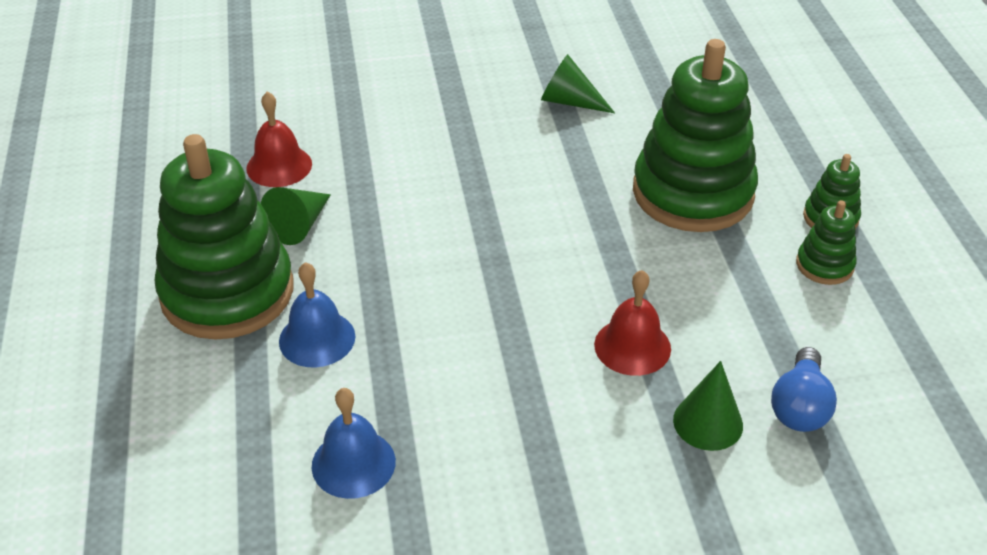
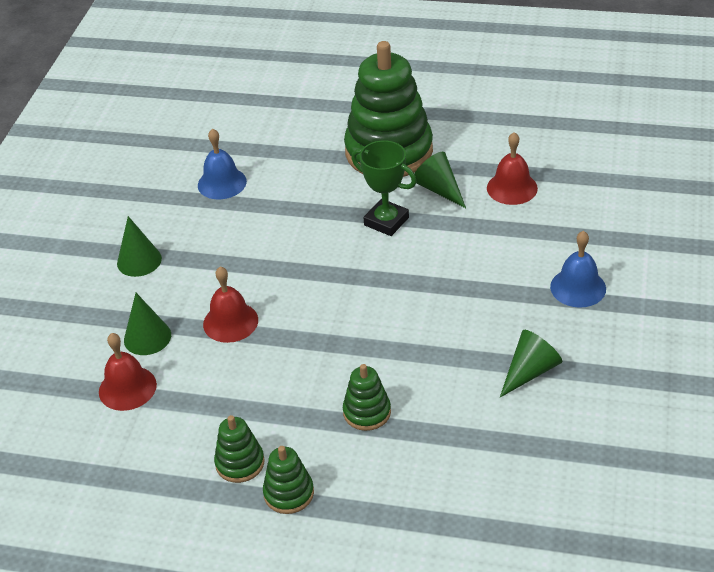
camera: 115 degrees right, 0 degrees up
blue bell [279,262,355,367] -> blue bell moved to [550,231,606,308]
green stacking toy [633,39,758,232] -> green stacking toy [343,364,391,431], size x0.44
blue light bulb [771,347,837,432] -> red bell [99,333,157,411]
none -> green cone [117,216,162,277]
none -> green trophy [351,140,417,236]

